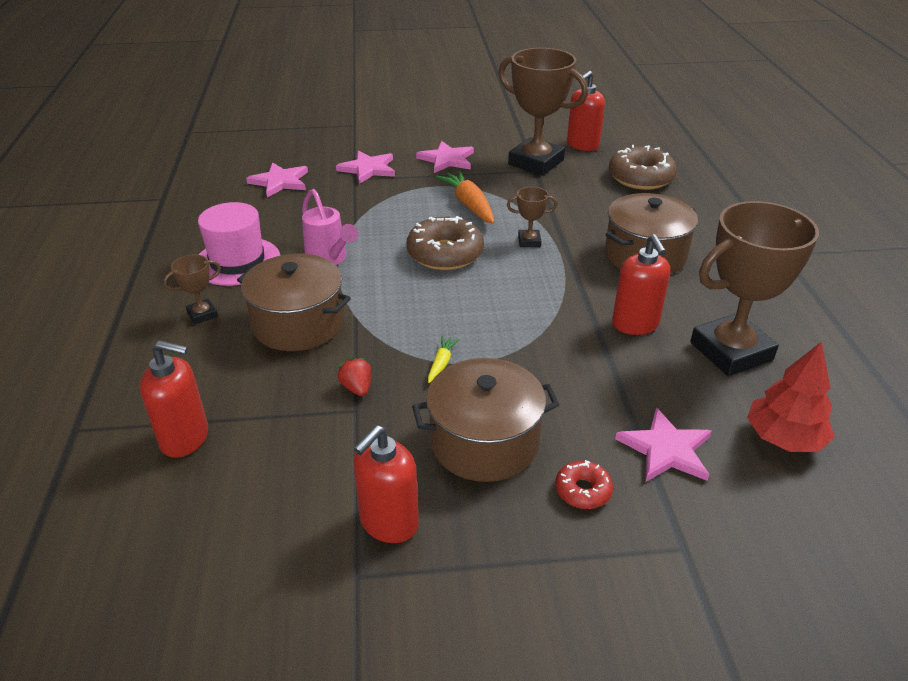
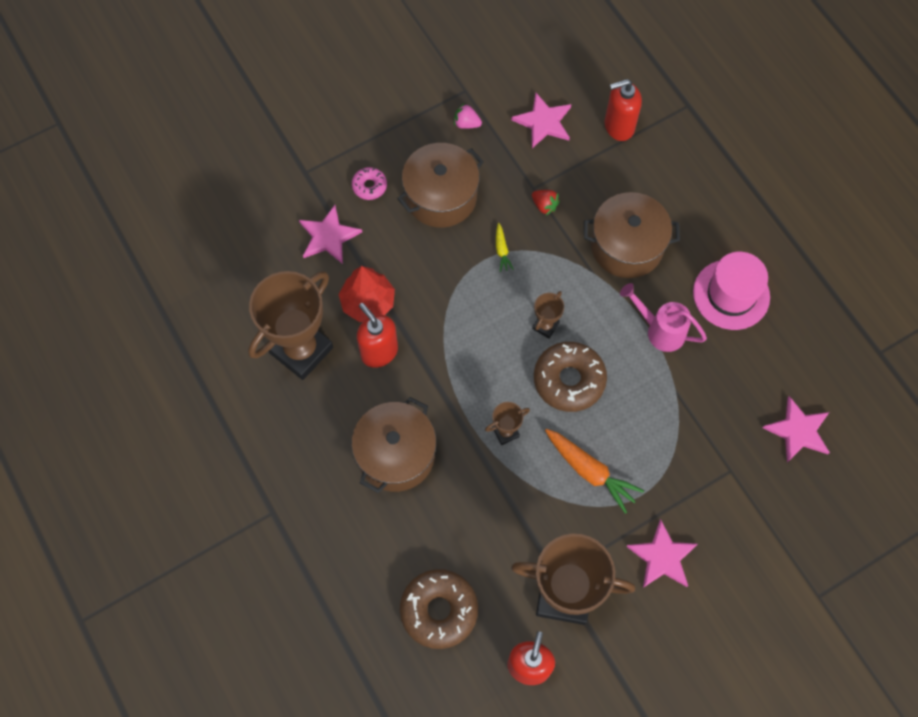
camera: 155 degrees right, 30 degrees up
brown trophy [163,254,221,324] -> brown trophy moved to [532,291,564,339]
pink star [336,150,395,184] -> pink star moved to [511,93,571,148]
red soap dispenser [353,425,419,543] -> pink strawberry [454,103,482,129]
red donut [555,460,613,509] -> pink donut [352,167,387,200]
red tree [747,342,835,452] -> red tree moved to [339,266,395,322]

